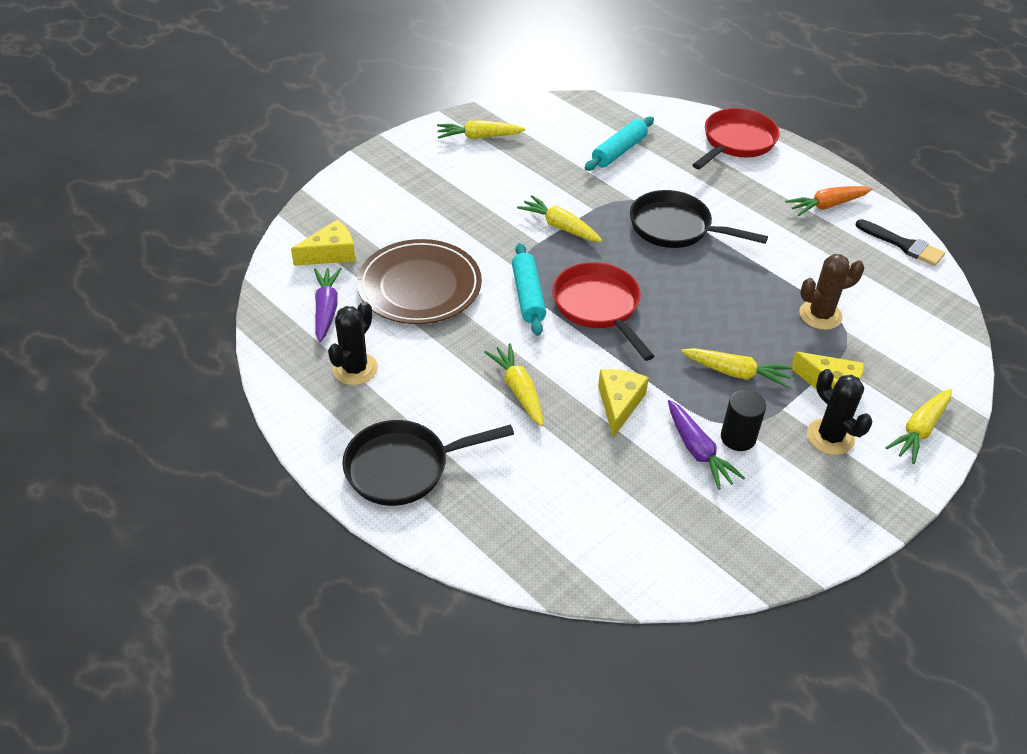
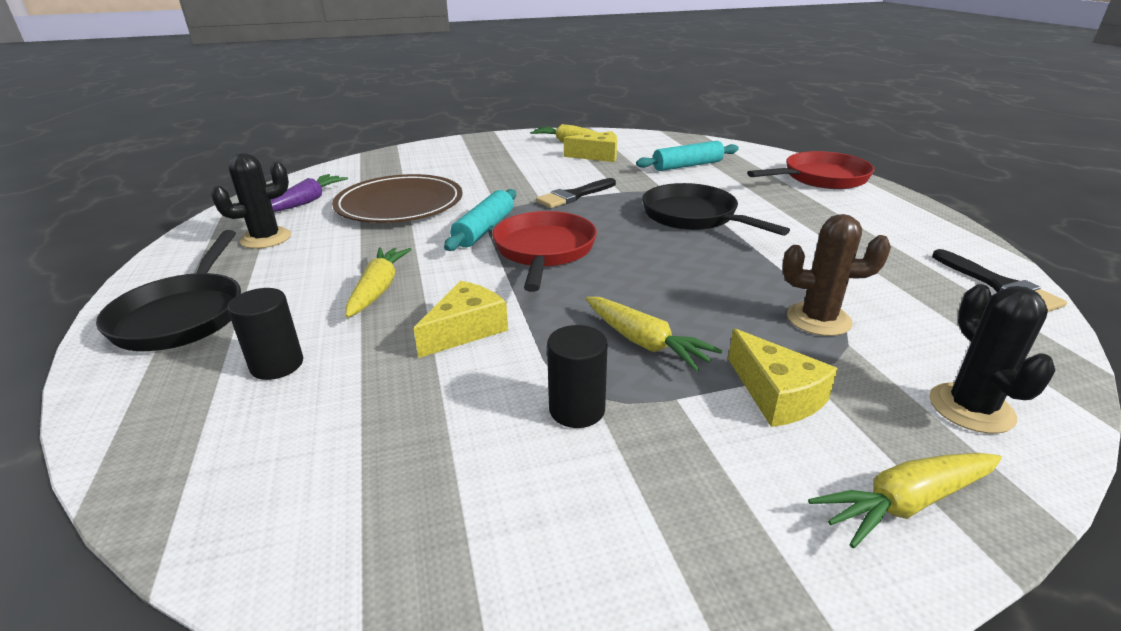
camera: 30 degrees right, 15 degrees down
yellow cheese [291,220,355,266] -> yellow cheese moved to [564,131,617,162]
black pan [342,420,514,506] -> black pan turned 105 degrees counterclockwise [96,230,241,351]
yellow carrot [517,195,602,242] -> black brush [536,178,616,208]
purple carrot [668,400,745,490] -> none
orange carrot [786,186,872,216] -> none
black cactus [807,369,873,455] -> black cactus moved to [930,284,1056,434]
none -> black cylinder [227,288,303,380]

